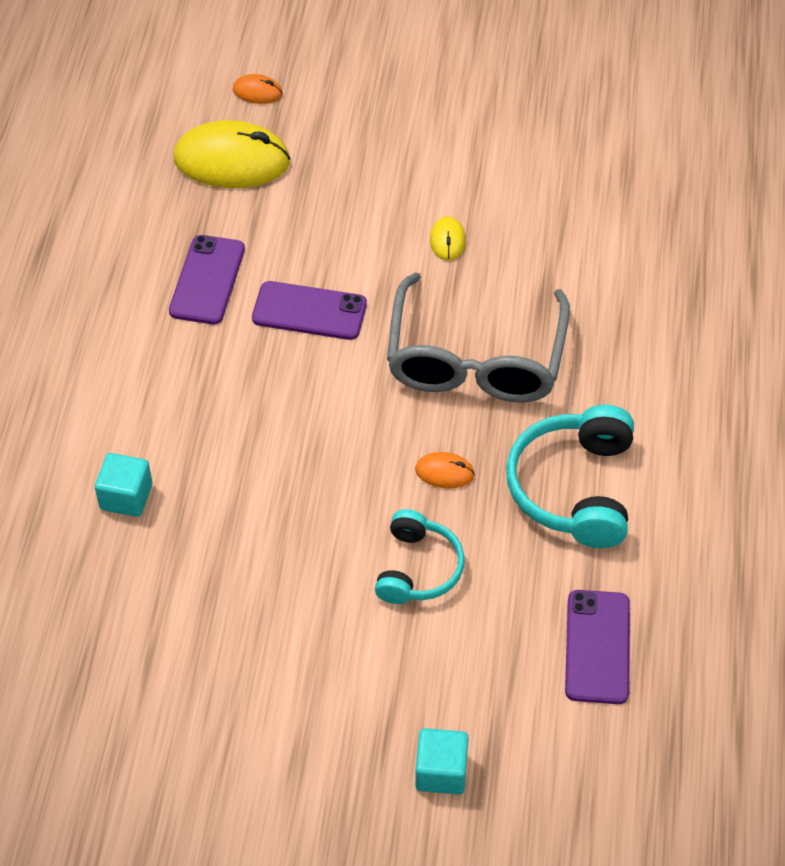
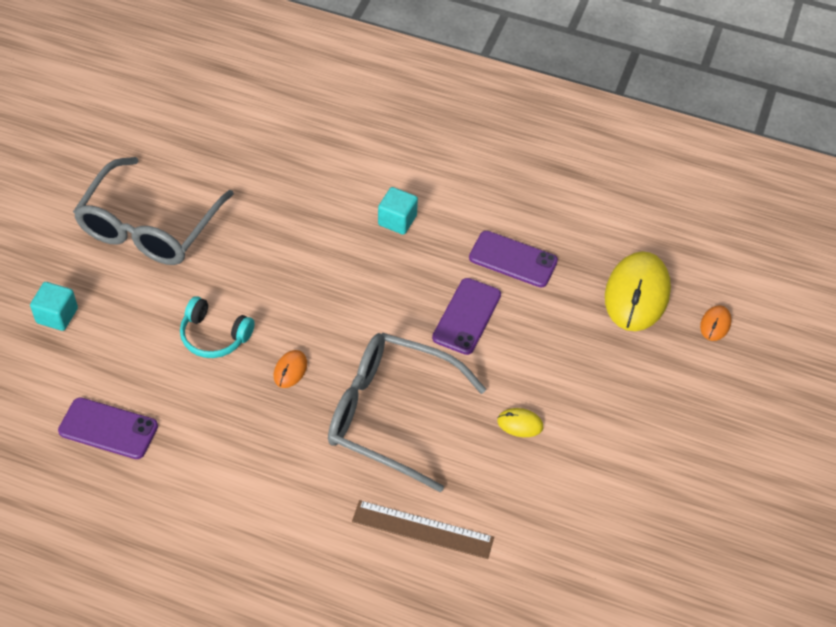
camera: 100 degrees right, 0 degrees up
turquoise cube [95,453,152,517] -> turquoise cube moved to [378,187,418,235]
turquoise headphones [506,405,634,548] -> none
none -> grey glasses [73,157,234,265]
none -> brown ruler [352,500,494,559]

